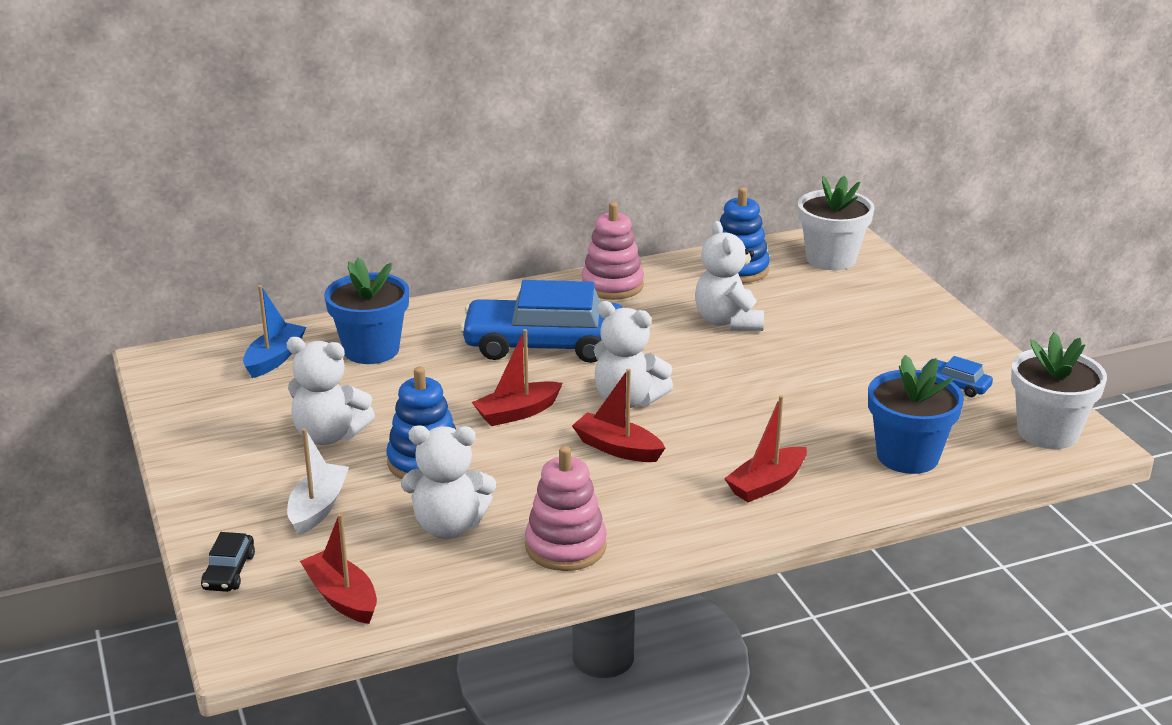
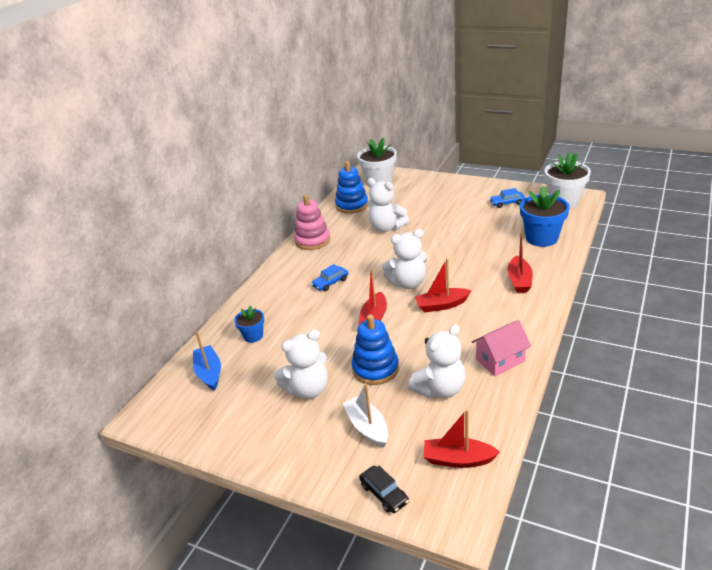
camera: 40 degrees left, 5 degrees up
blue flower pot [324,258,409,364] -> blue flower pot [234,305,264,343], size x0.55
blue car [460,280,622,363] -> blue car [311,264,348,291], size x0.41
pink stacking toy [525,446,607,571] -> pink house [472,320,531,376]

